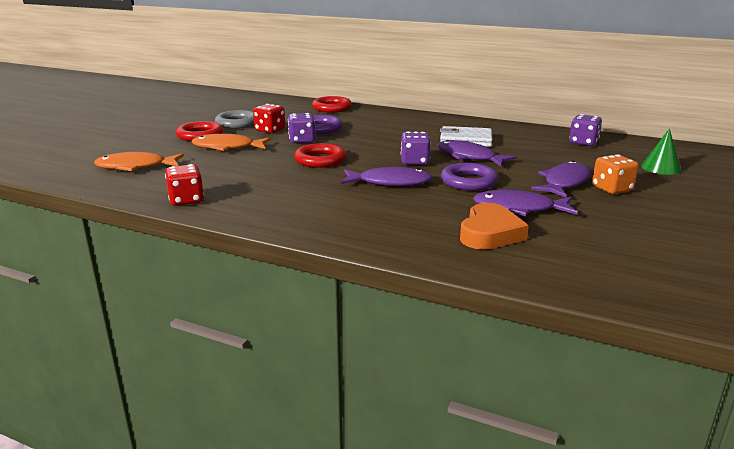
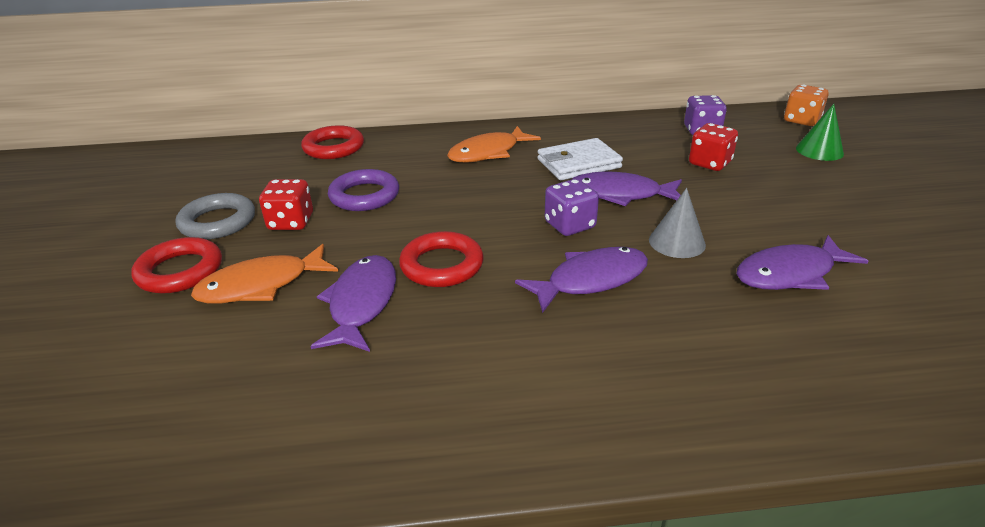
camera: 30 degrees left, 10 degrees up
orange fish [94,152,184,171] -> orange fish moved to [447,126,541,163]
red dice [165,164,204,206] -> red dice moved to [689,123,738,171]
purple dice [288,113,315,143] -> none
purple ring [441,163,498,191] -> grey cone [649,188,706,258]
orange heart [460,203,529,250] -> none
purple fish [531,161,591,198] -> purple fish moved to [310,255,396,352]
orange dice [592,155,639,194] -> orange dice moved to [784,85,829,126]

